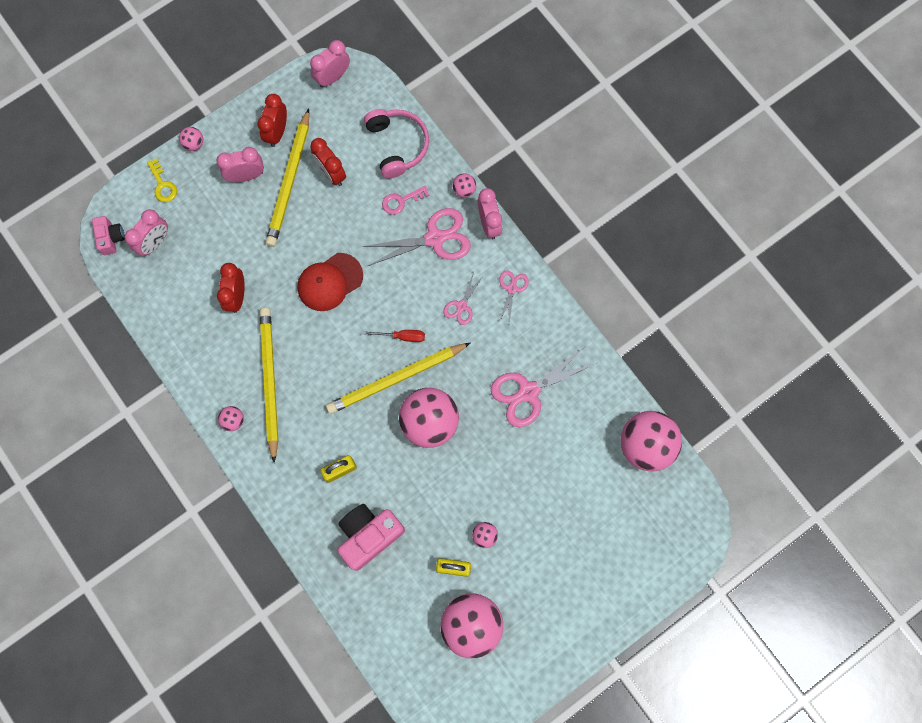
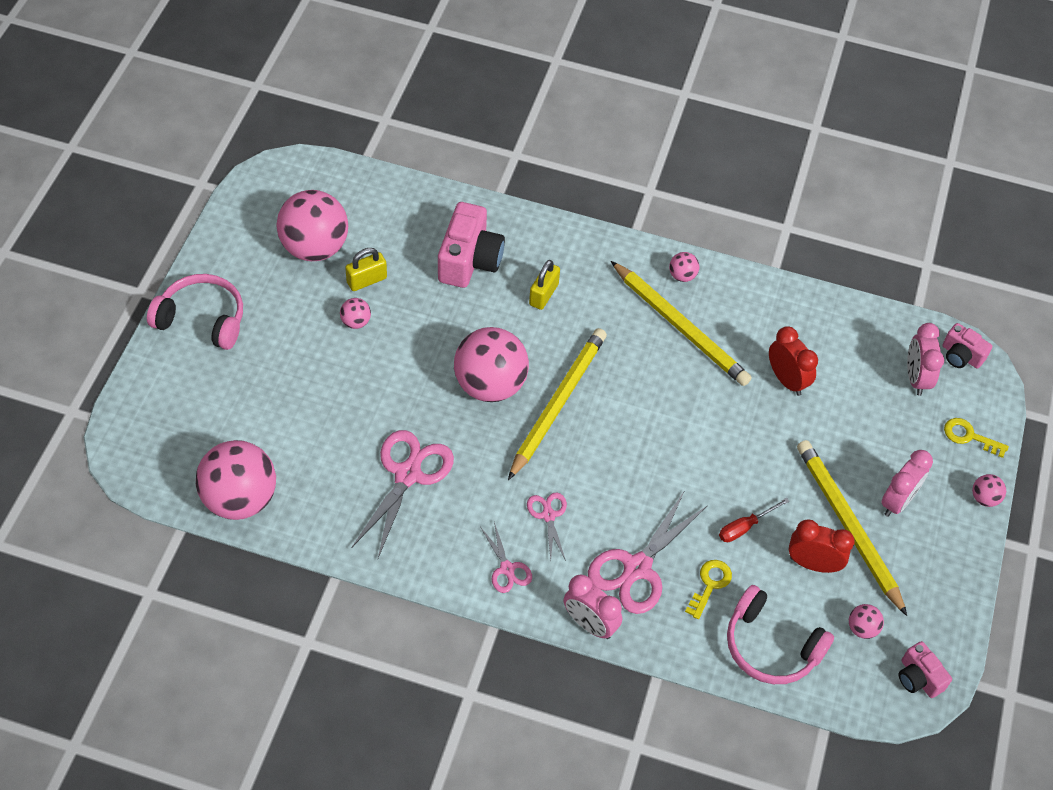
camera: 140 degrees right, 20 degrees down
red clock [257,94,287,147] -> none
red cap [297,253,363,311] -> none
pink clock [310,40,350,88] -> pink camera [899,641,952,698]
red screwdriver [363,330,425,342] -> red screwdriver moved to [719,498,790,542]
pink key [382,185,429,215] -> yellow key [685,560,732,619]
pink ball [452,173,476,198] -> pink ball moved to [849,604,884,639]
none -> pink headphones [147,274,243,350]

